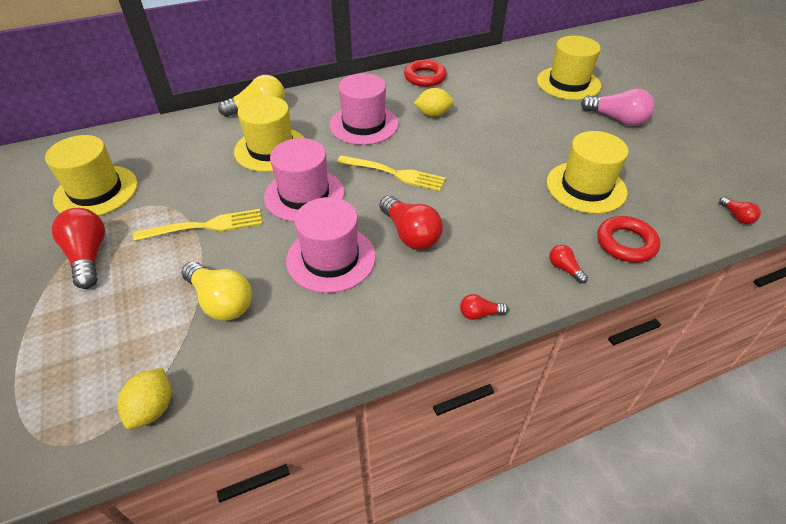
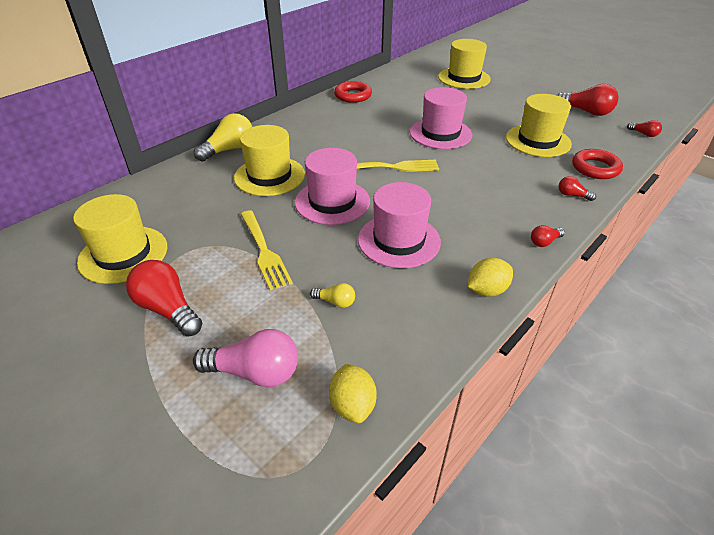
camera: 25 degrees left, 5 degrees down
yellow fork [133,209,262,241] -> yellow fork turned 105 degrees clockwise [240,210,293,290]
yellow light bulb [182,262,252,321] -> yellow light bulb [310,283,355,308], size x0.50
pink hat [329,73,399,145] -> pink hat moved to [410,87,472,149]
red light bulb [379,195,443,250] -> red light bulb moved to [557,84,618,116]
yellow lemon [414,88,454,117] -> yellow lemon moved to [468,258,513,297]
pink light bulb [581,88,655,126] -> pink light bulb moved to [193,329,298,387]

